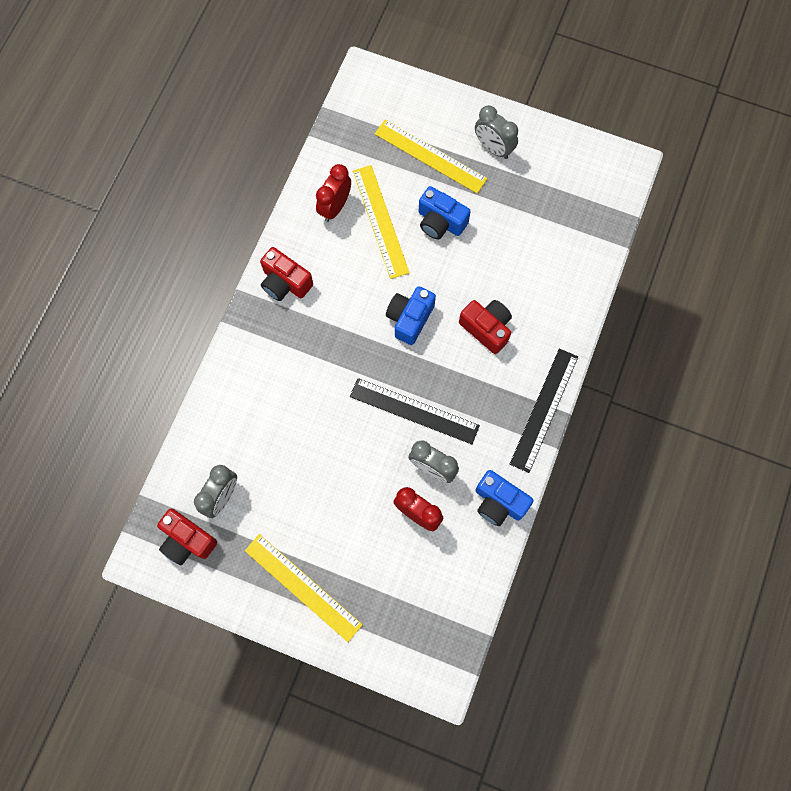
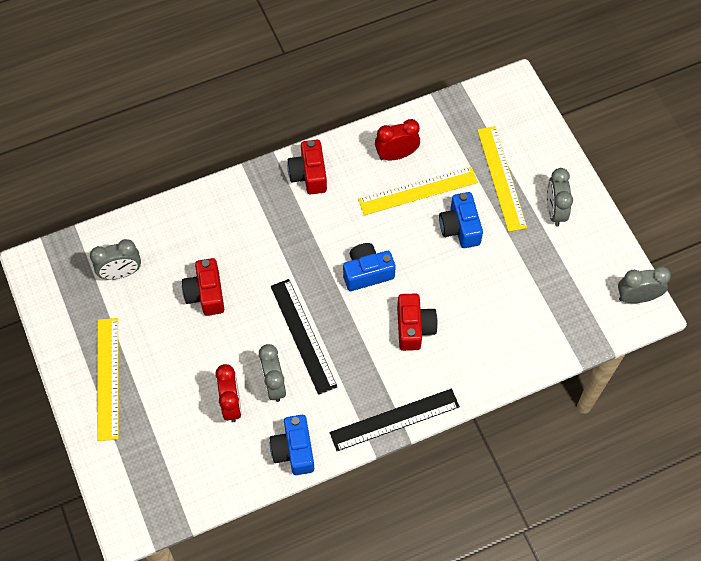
camera: 45 degrees right, 10 degrees down
red camera [157,508,217,566] -> red camera moved to [182,258,224,316]
yellow ruler [353,165,410,279] -> yellow ruler turned 45 degrees clockwise [358,167,478,215]
none -> grey clock [618,266,671,303]

